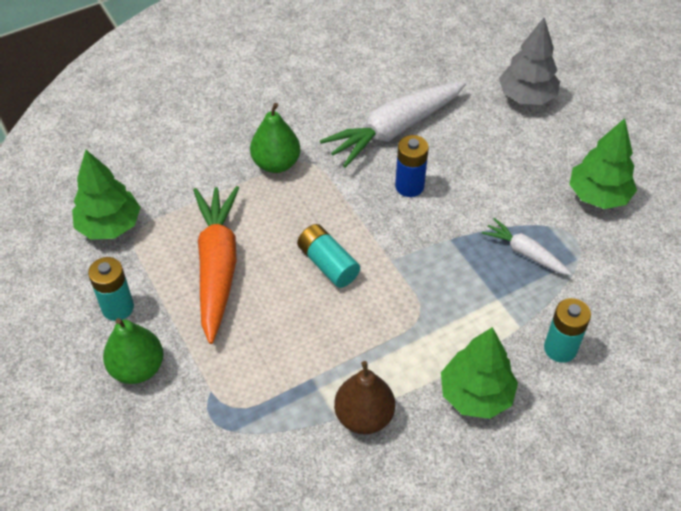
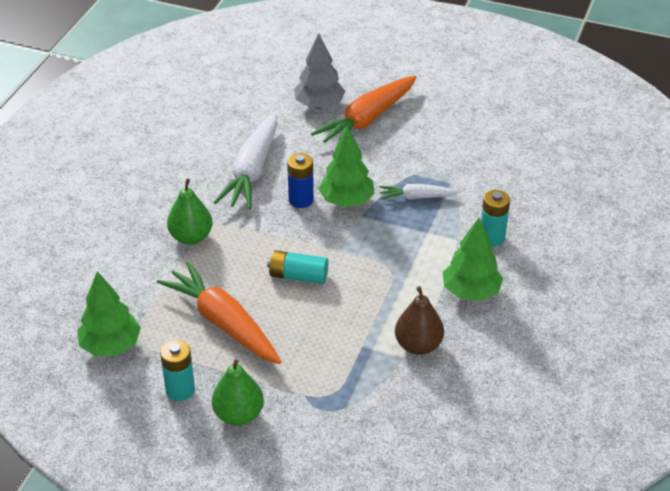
camera: 40 degrees left, 10 degrees down
green tree [569,118,637,209] -> green tree moved to [319,127,375,207]
none -> orange carrot [311,76,417,147]

